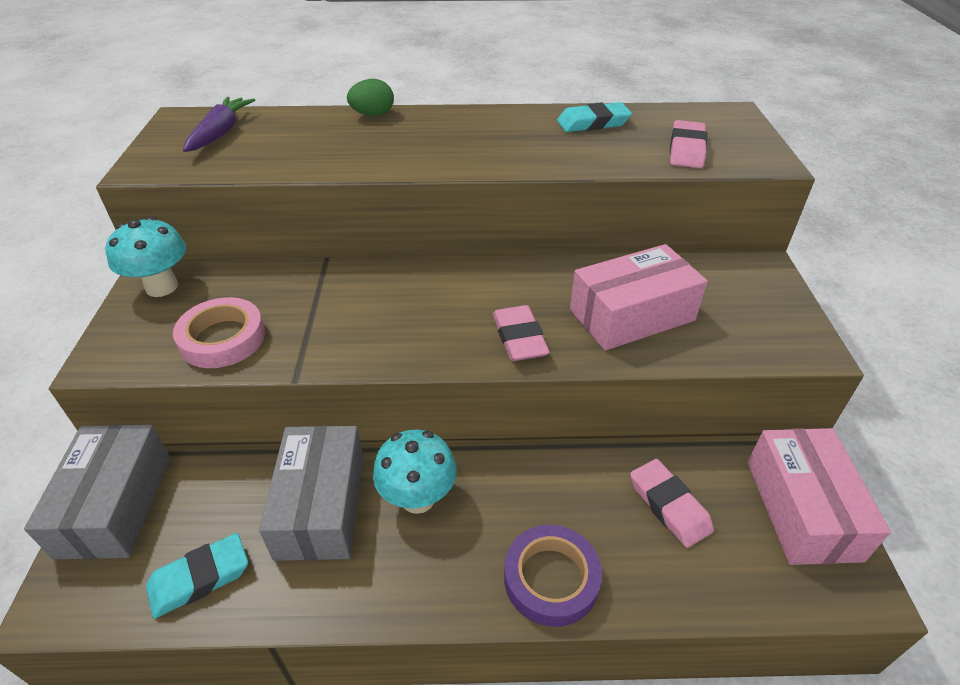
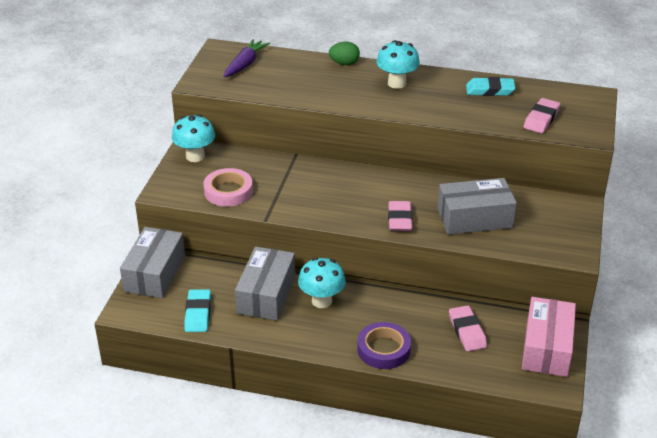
camera: 15 degrees right, 5 degrees down
turquoise eraser [146,533,248,619] -> turquoise eraser turned 75 degrees counterclockwise [184,289,211,332]
pink box [570,244,708,351] -> grey box [438,178,517,235]
none -> turquoise mushroom [376,40,420,89]

